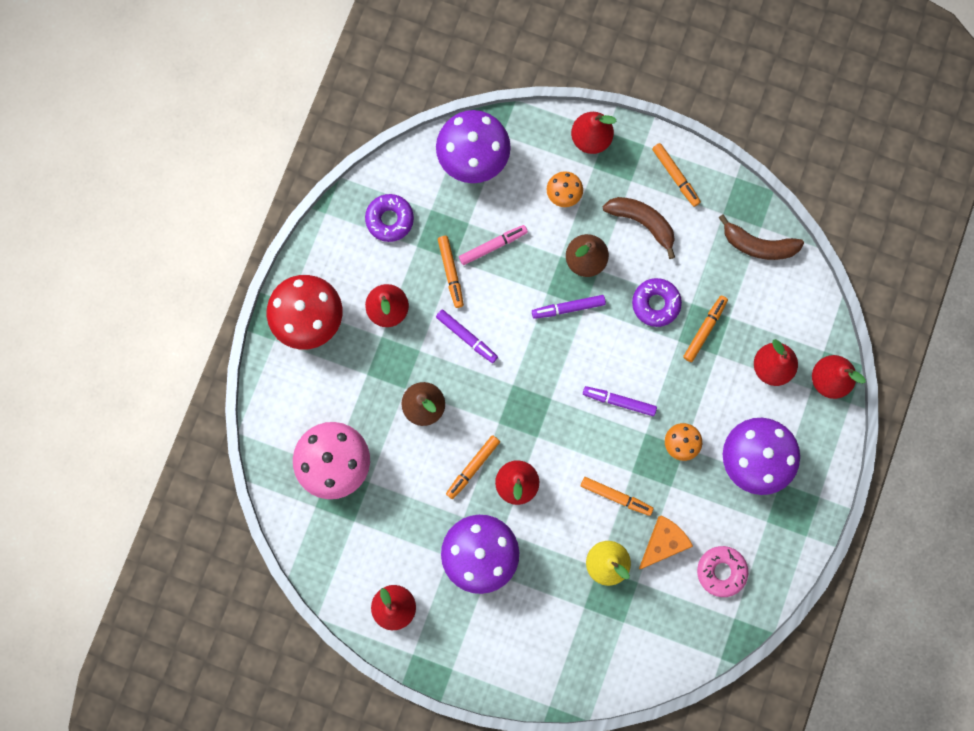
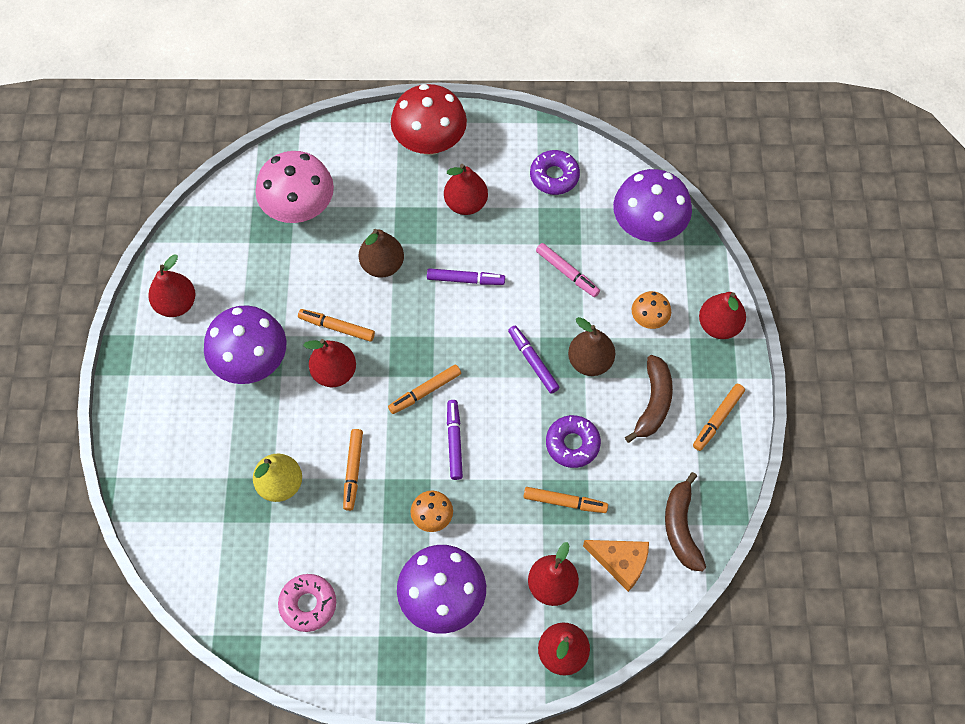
camera: 70 degrees right, 15 degrees down
purple marker [436,310,498,363] -> purple marker turned 105 degrees counterclockwise [427,268,505,285]
orange marker [438,236,464,308] -> orange marker moved to [388,364,461,414]
orange cheese [639,516,693,569] -> orange cheese moved to [583,540,649,592]

